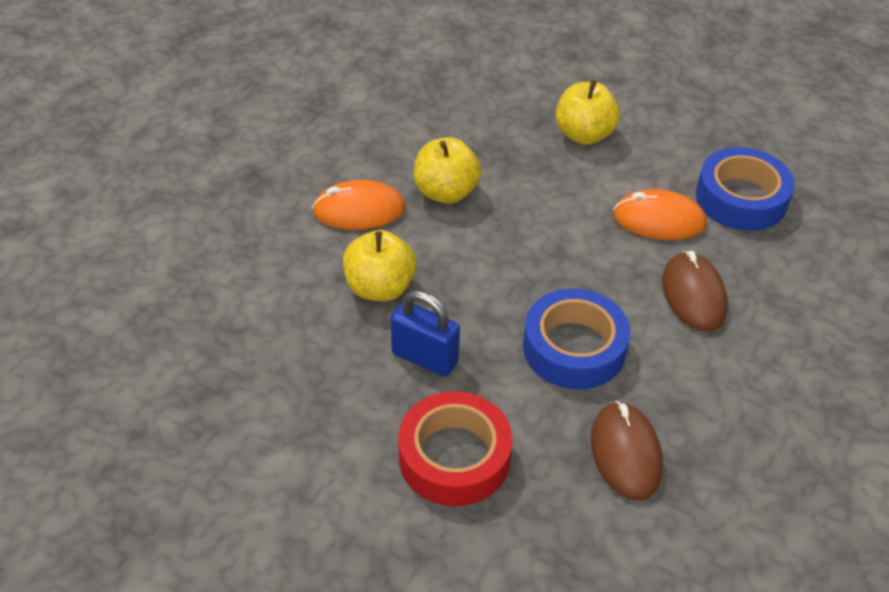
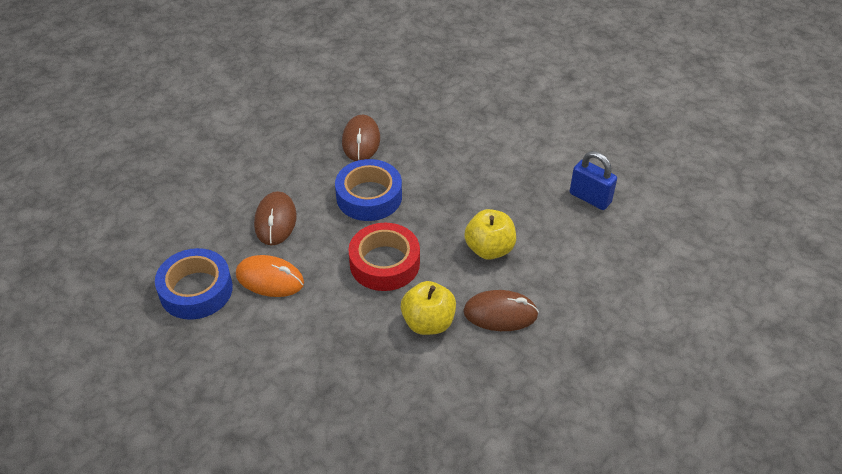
camera: 170 degrees left, 0 degrees up
orange mouse [312,180,406,230] -> brown mouse [463,290,539,331]
blue padlock [391,290,460,377] -> blue padlock moved to [570,151,617,210]
red tape [398,391,513,506] -> red tape moved to [348,223,420,291]
yellow apple [556,80,620,145] -> none

